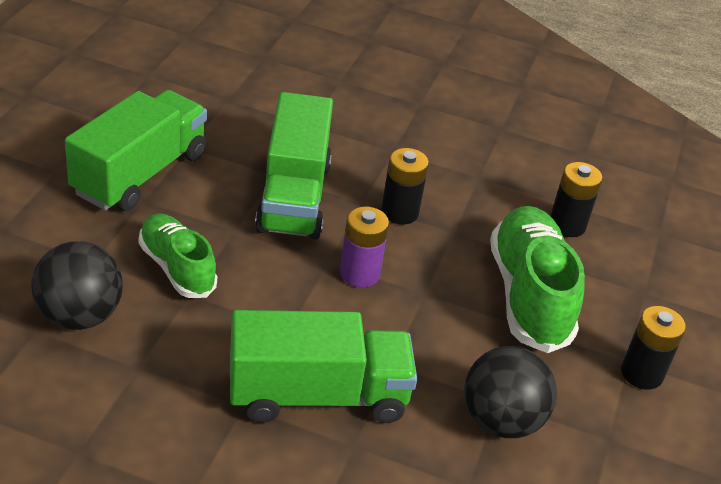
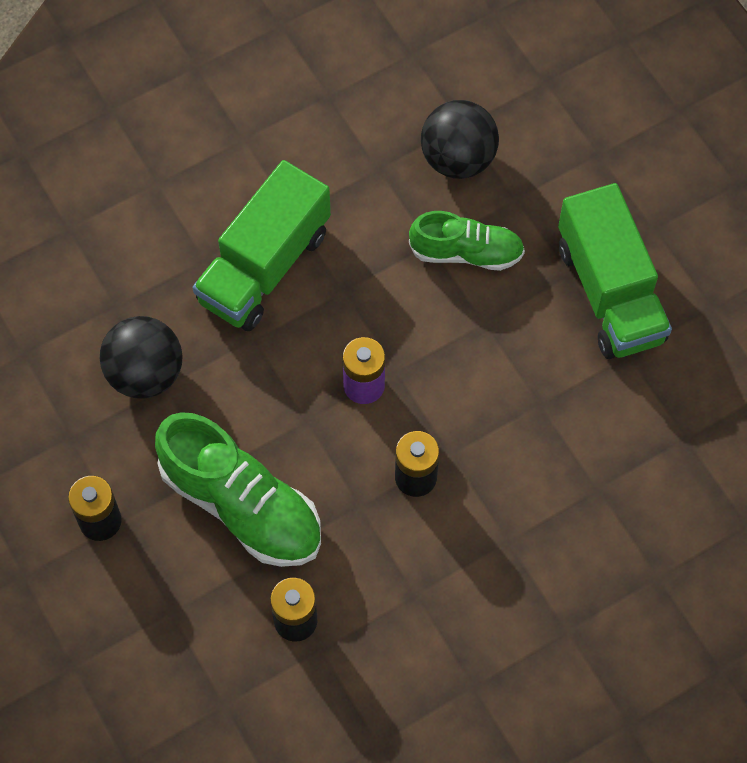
camera: 135 degrees right, 25 degrees up
green truck [255,92,333,240] -> none

